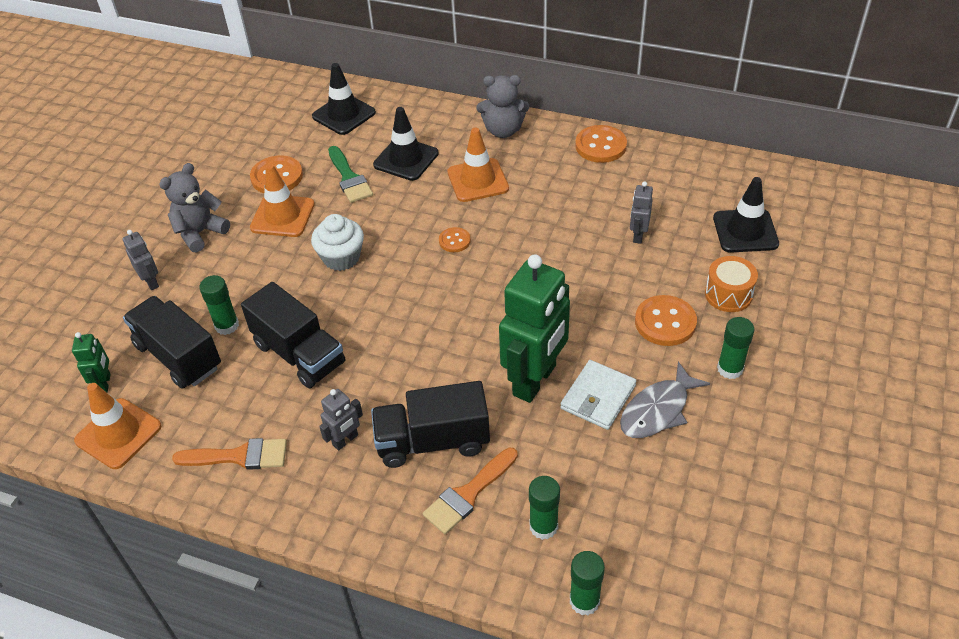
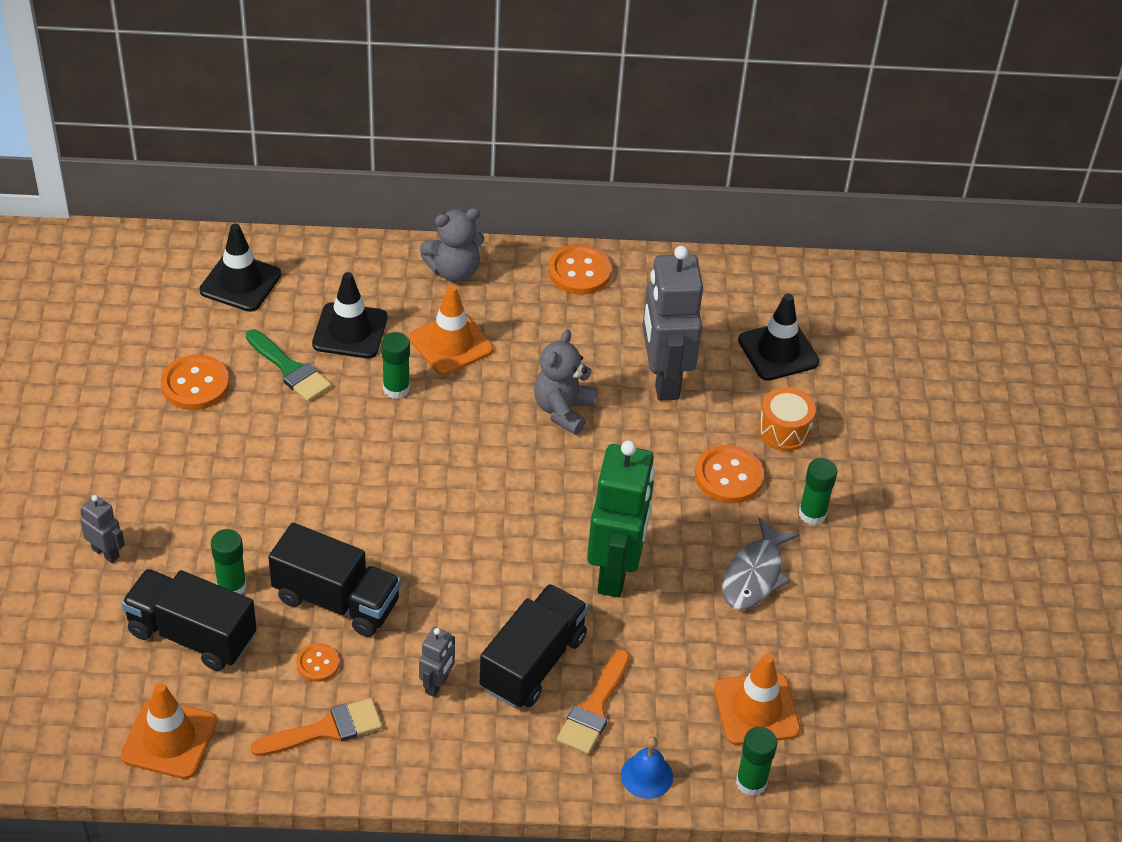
camera: 25 degrees left, 0 degrees up
green robot [72,332,111,393] -> none
grey teddy bear [159,163,230,252] -> grey teddy bear moved to [534,330,598,435]
orange traffic cone [250,164,315,237] -> orange traffic cone moved to [714,653,801,745]
white cupcake [311,214,364,271] -> none
black truck [371,381,490,468] -> black truck turned 150 degrees clockwise [480,584,588,708]
orange button [439,227,471,252] -> orange button moved to [296,643,340,682]
green glue stick [529,476,560,540] -> green glue stick moved to [381,332,410,399]
white wallet [560,360,636,430] -> none
grey robot [630,181,653,244] -> grey robot [642,246,703,400], size x2.20
none -> blue bell [621,736,673,799]

